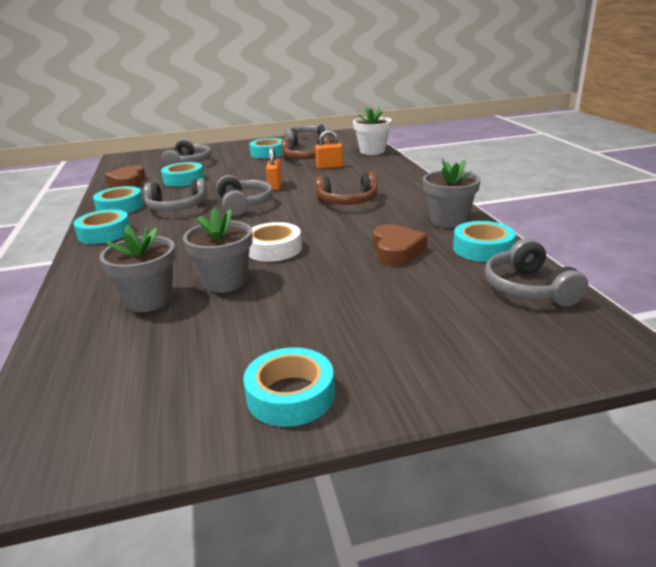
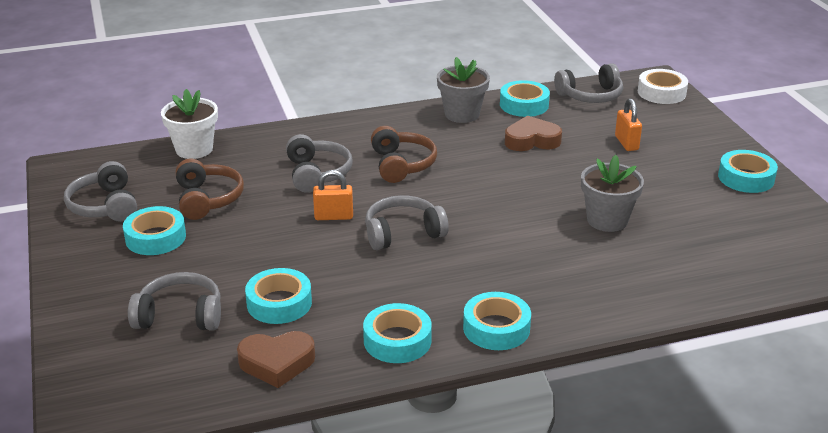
camera: 95 degrees left, 5 degrees up
grey flower pot [100,225,176,312] -> none
grey headphones [144,178,208,212] -> grey headphones moved to [286,134,353,193]
white tape [249,222,302,262] -> white tape moved to [638,69,688,104]
orange padlock [315,130,343,169] -> orange padlock moved to [615,98,642,151]

